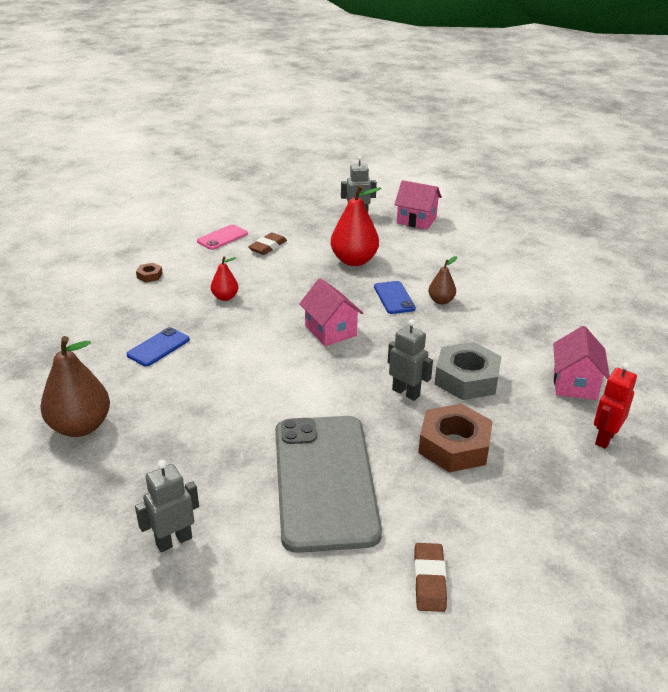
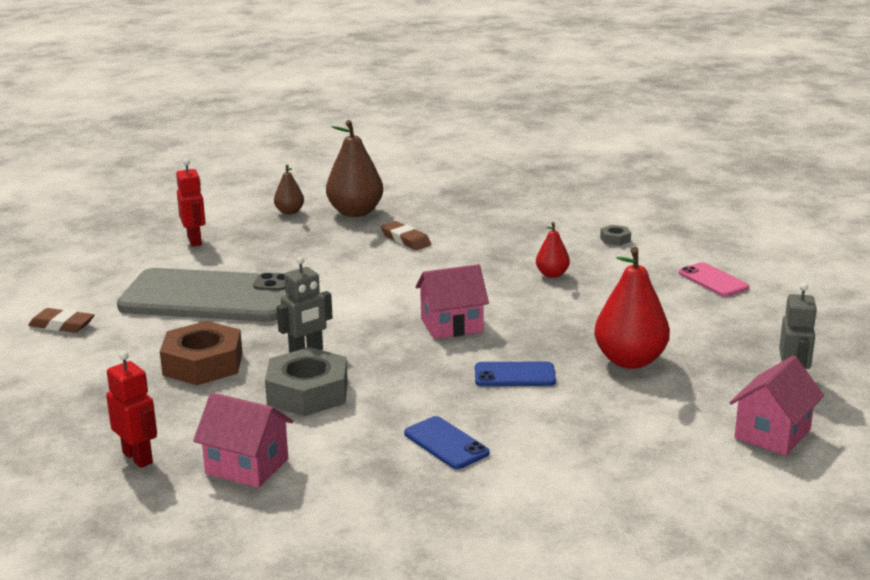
camera: 105 degrees right, 10 degrees down
blue phone [127,327,190,367] -> blue phone moved to [404,416,489,469]
grey robot [135,460,199,552] -> red robot [176,159,206,247]
brown nut [136,263,163,283] -> grey nut [600,225,631,246]
brown eraser [248,232,287,255] -> brown eraser moved to [381,221,431,250]
brown pear [428,256,457,304] -> brown pear moved to [274,164,304,215]

